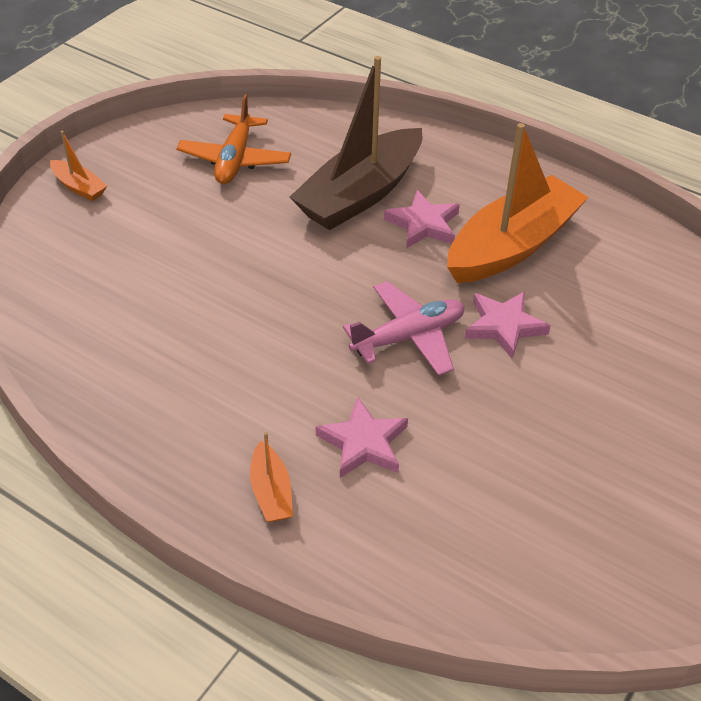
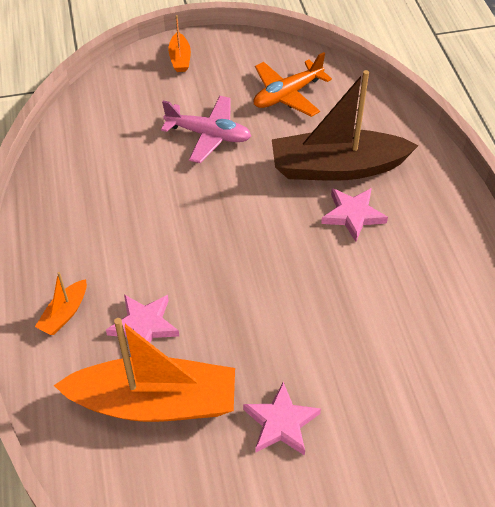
camera: 45 degrees right, 5 degrees up
pink plane [343,281,465,376] -> pink plane moved to [161,96,251,163]
orange boat [447,123,589,283] -> orange boat moved to [53,318,235,422]
pink star [465,291,550,359] -> pink star moved to [243,382,321,456]

